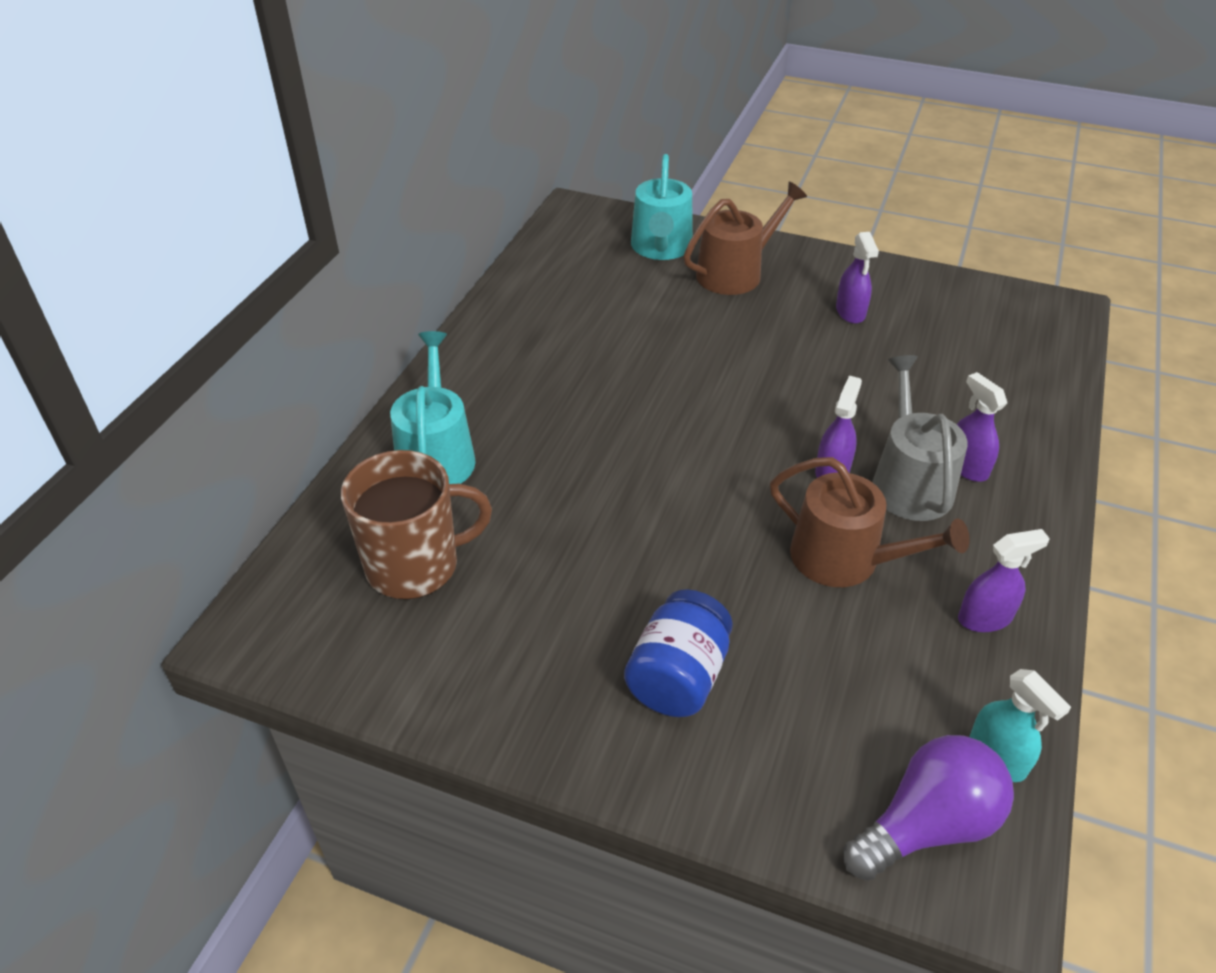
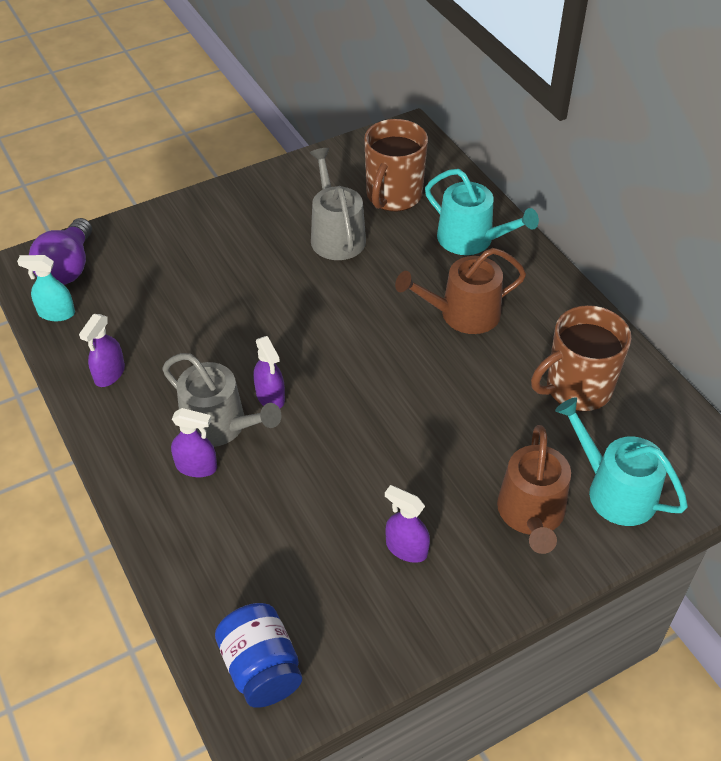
camera: 130 degrees right, 5 degrees up
blue jar [624,589,733,717] -> blue jar moved to [215,603,302,708]
brown watering can [770,457,970,587] -> brown watering can moved to [395,248,526,334]
none -> grey watering can [310,148,366,260]
none -> brown mug [531,305,631,411]

